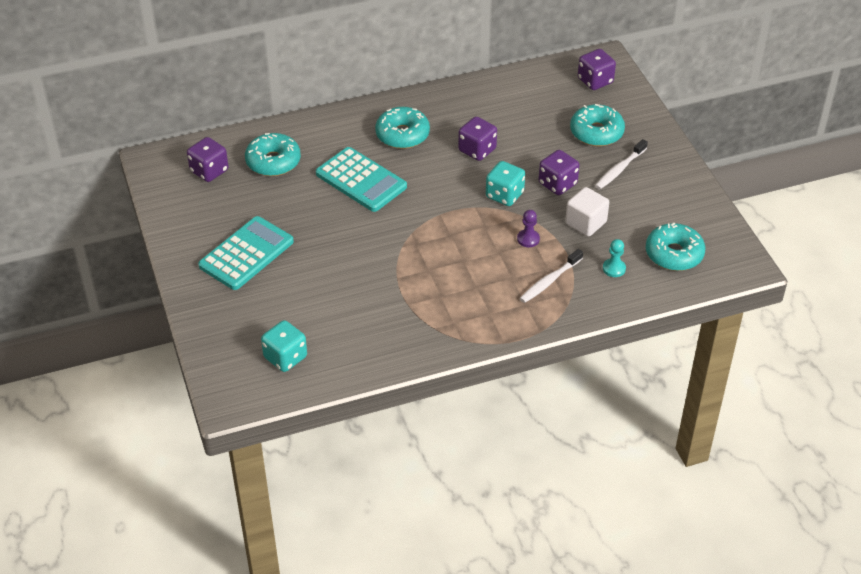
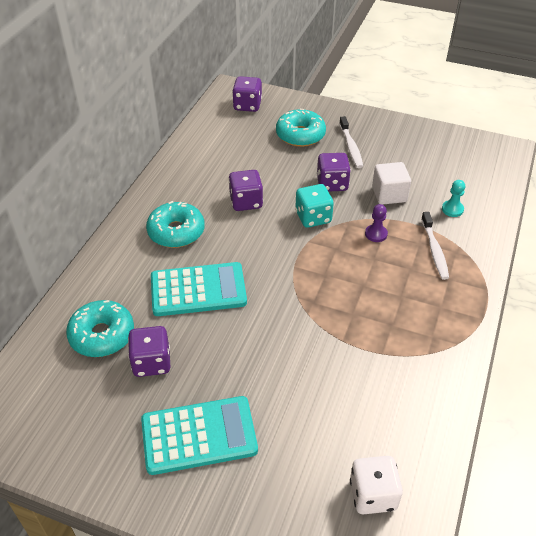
camera: 50 degrees left, 0 degrees up
purple dice [187,137,229,182] -> purple dice moved to [128,326,170,377]
turquoise calculator [198,216,294,290] -> turquoise calculator turned 90 degrees clockwise [141,396,258,475]
turquoise dice [261,320,307,372] -> white dice [350,456,403,515]
turquoise donut [646,223,705,271] -> none

